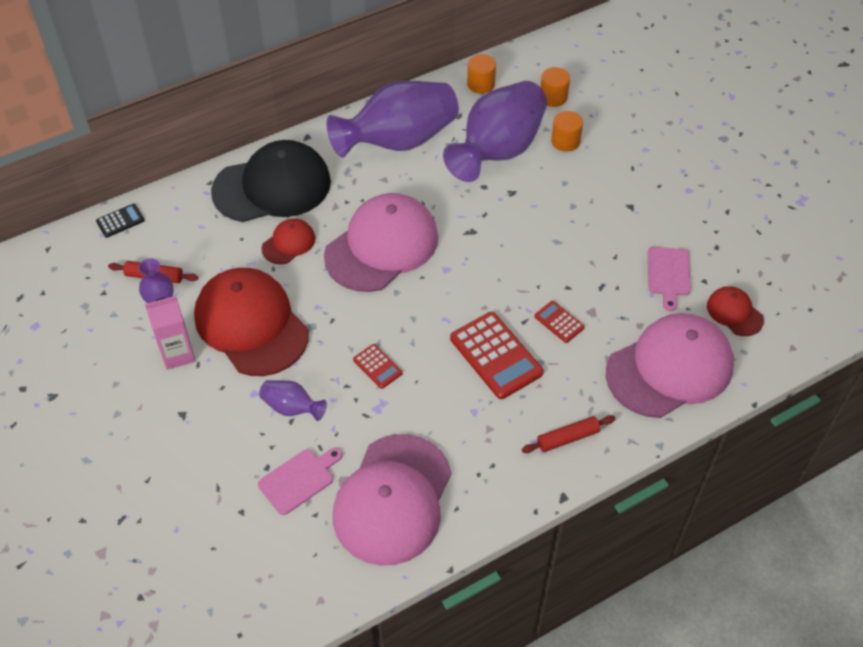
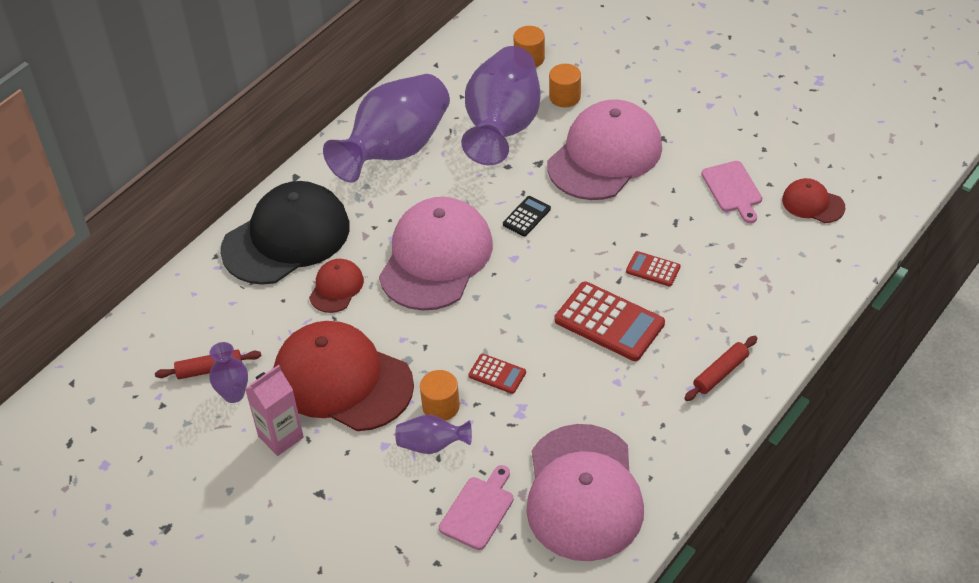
camera: 20 degrees left, 5 degrees down
black calculator [96,204,145,238] -> black calculator moved to [503,196,551,236]
orange cylinder [467,54,496,94] -> orange cylinder moved to [420,370,460,421]
pink cap [606,313,734,418] -> pink cap moved to [547,99,662,200]

